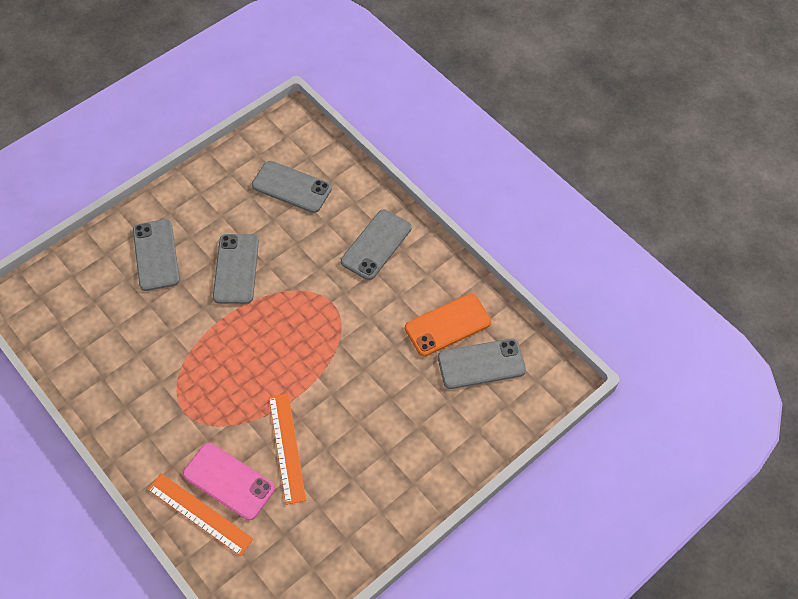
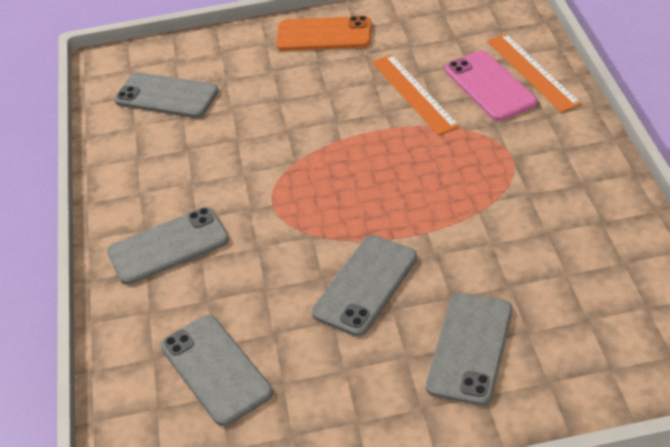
camera: 145 degrees left, 15 degrees down
orange ruler [269,393,306,505] -> orange ruler turned 45 degrees counterclockwise [372,54,459,135]
orange phone [405,294,491,356] -> orange phone moved to [276,16,371,51]

